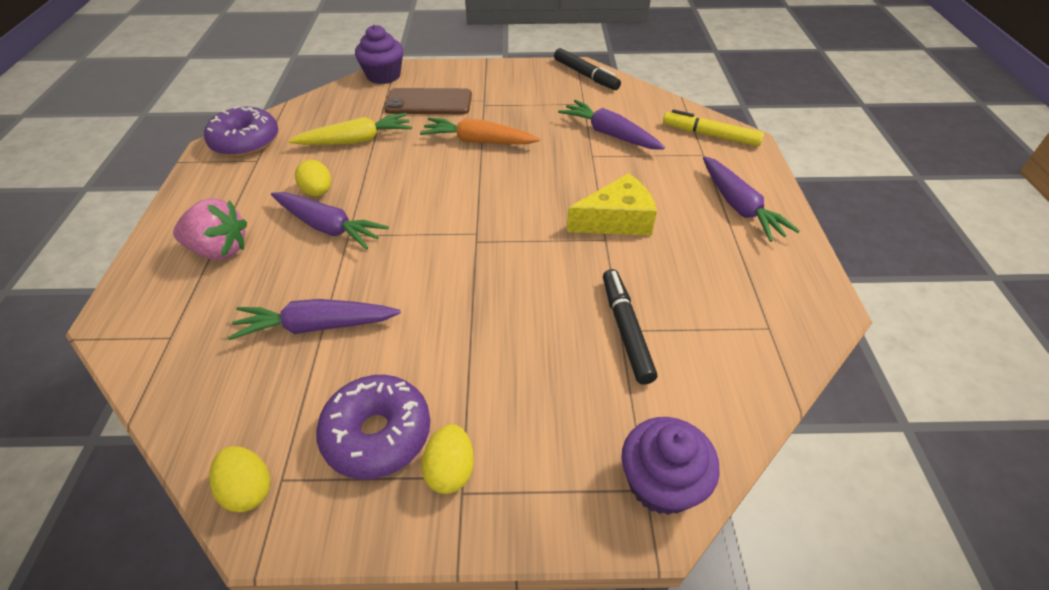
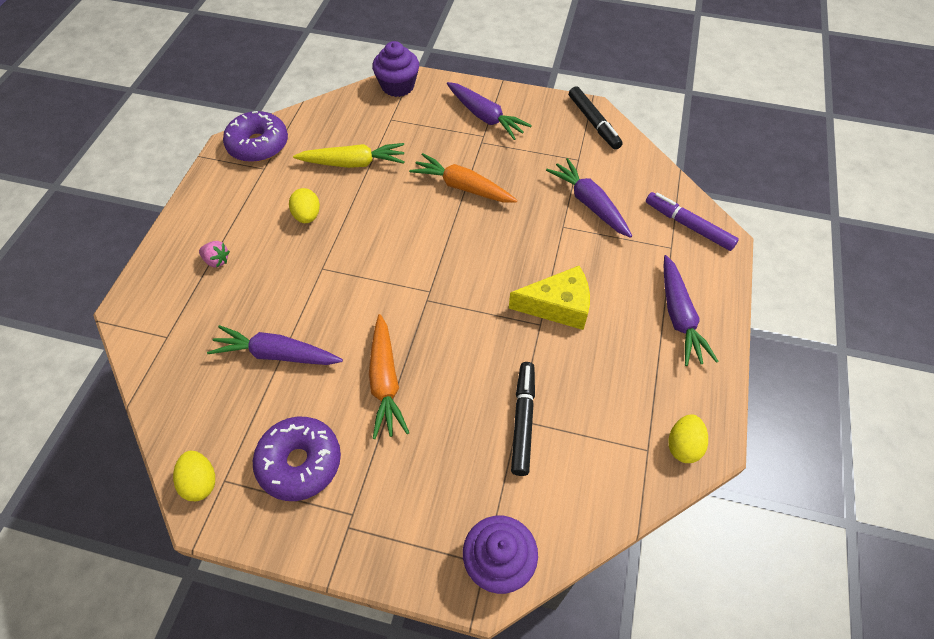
camera: 15 degrees right, 10 degrees up
pink strawberry [173,198,247,260] -> pink strawberry [199,241,230,267], size x0.52
purple carrot [271,192,389,250] -> purple carrot moved to [447,82,532,140]
brown phone [384,88,472,114] -> none
yellow egg [421,424,474,494] -> yellow egg moved to [669,414,708,463]
yellow marker [663,109,764,147] -> purple marker [646,192,739,251]
none -> orange carrot [369,314,409,439]

